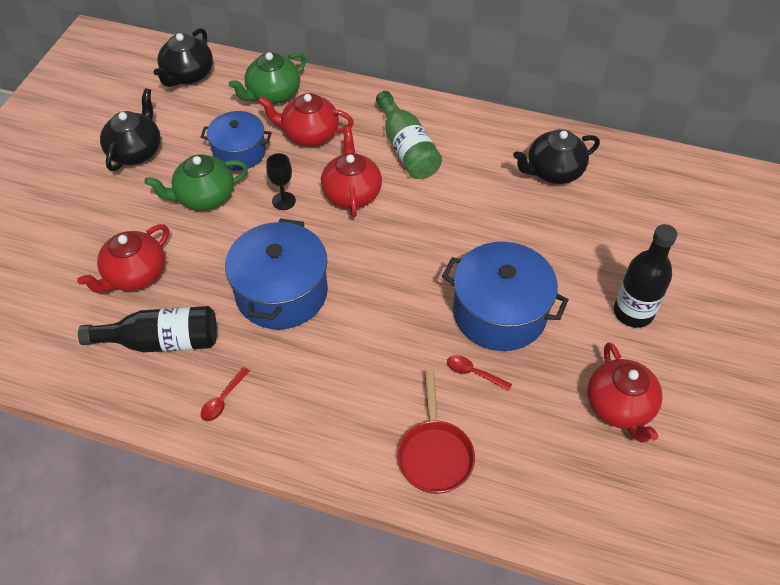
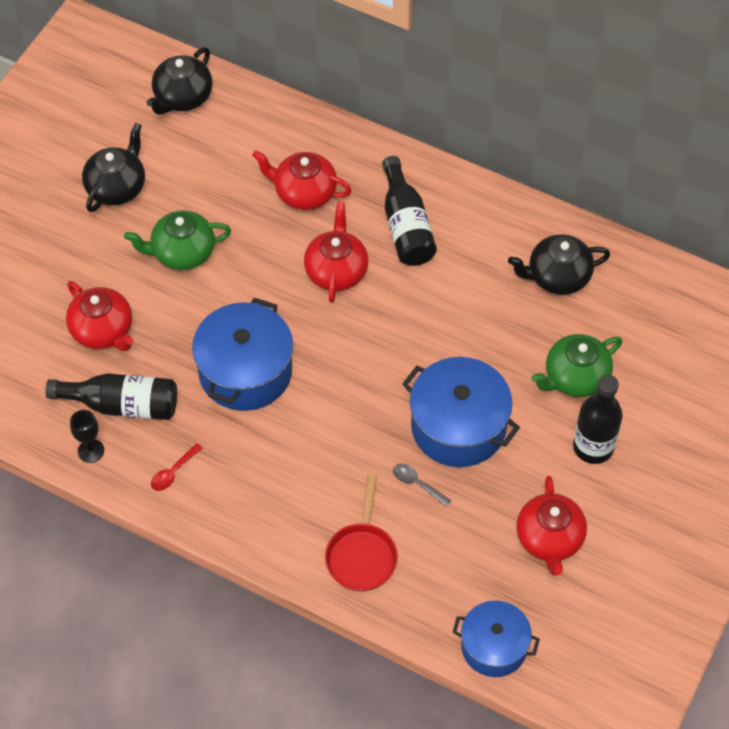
camera: 10 degrees right, 5 degrees up
red teapot [77,224,169,293] -> red teapot turned 90 degrees counterclockwise [66,281,133,351]
blue pot [201,111,272,171] -> blue pot moved to [453,601,540,677]
green teapot [229,52,306,104] -> green teapot moved to [532,334,622,397]
black goblet [266,153,296,210] -> black goblet moved to [70,410,104,463]
green bottle [376,91,442,179] -> black bottle [382,156,437,266]
red spoon [447,355,512,391] -> grey spoon [393,464,452,507]

